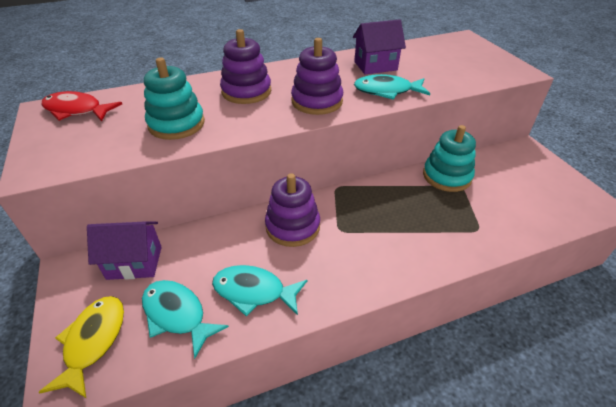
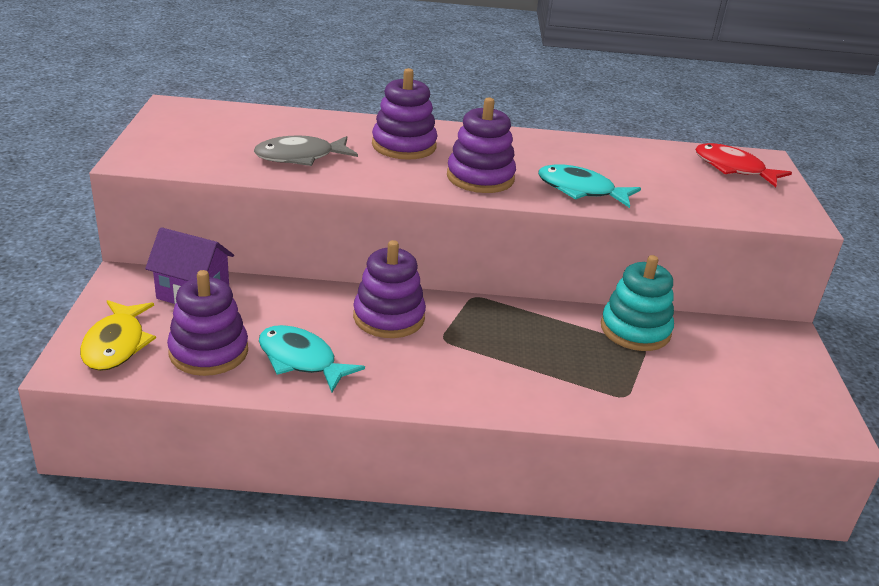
camera: 20 degrees right, 10 degrees down
yellow fish [39,296,124,398] -> yellow fish turned 150 degrees clockwise [80,300,156,371]
red fish [42,91,122,122] -> red fish moved to [695,143,792,187]
turquoise fish [142,280,229,359] -> purple stacking toy [167,270,248,376]
turquoise stacking toy [144,58,205,140] -> grey fish [254,135,358,166]
purple house [353,19,406,74] -> none

